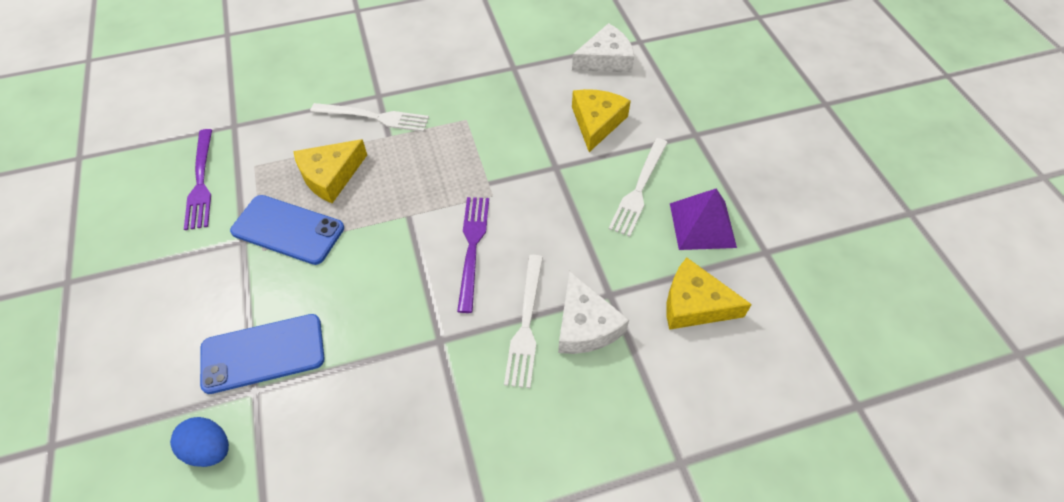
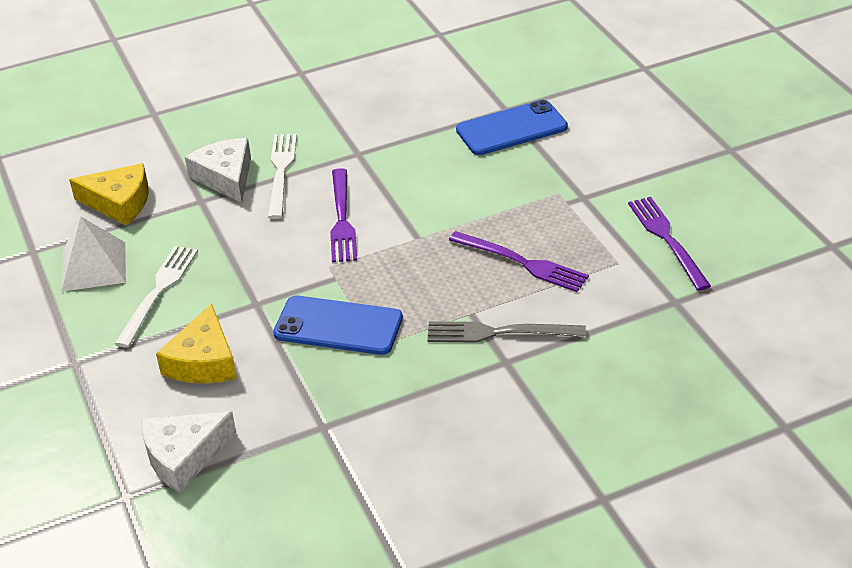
camera: 175 degrees right, 15 degrees down
blue egg [170,417,229,467] -> none
blue phone [230,195,344,265] -> blue phone moved to [273,295,403,355]
yellow cheese [293,139,367,203] -> purple fork [449,231,589,292]
white fork [311,103,429,132] -> grey fork [427,322,586,342]
purple pyramid [670,188,737,250] -> white pyramid [61,216,126,292]

